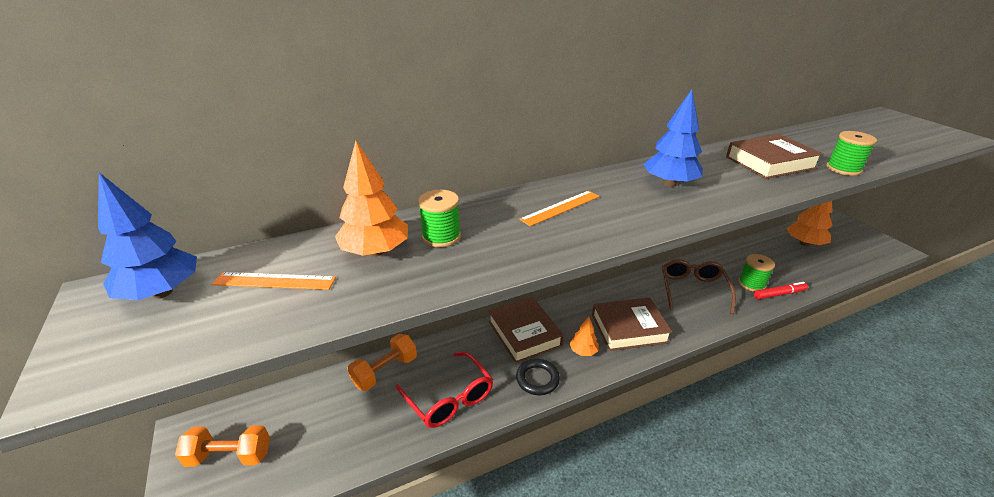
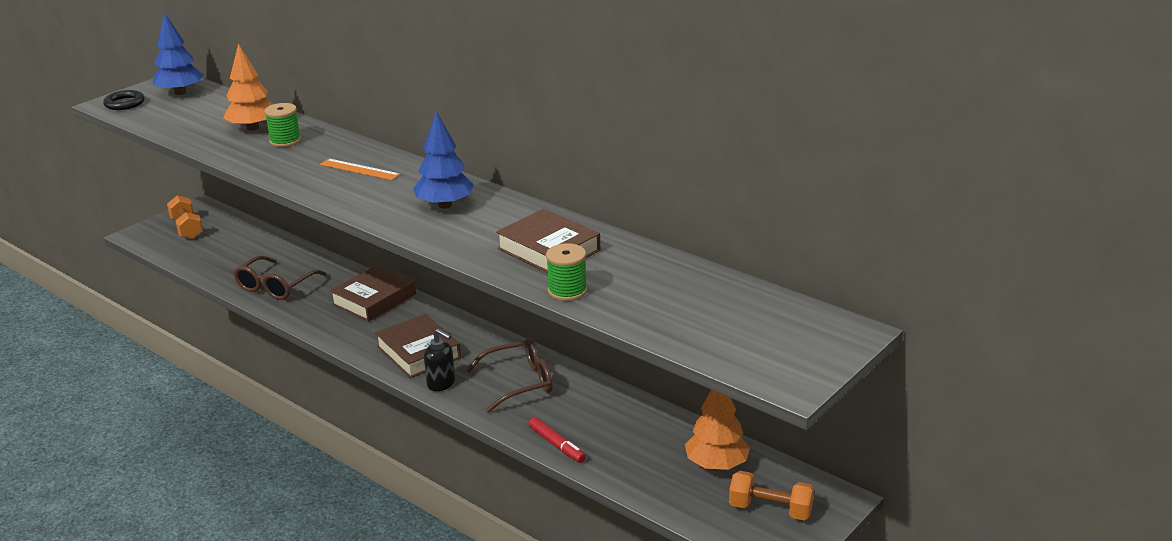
camera: 65 degrees right, 5 degrees down
orange ruler [212,272,336,290] -> none
orange dumbbell [347,334,417,391] -> orange dumbbell moved to [729,471,814,520]
red glasses [395,352,493,428] -> brown glasses [233,256,327,300]
black ring [516,359,560,395] -> black ring moved to [103,90,145,110]
orange tree [570,316,599,356] -> none
green spool [738,254,775,292] -> none
none -> black soap dispenser [424,328,455,391]

